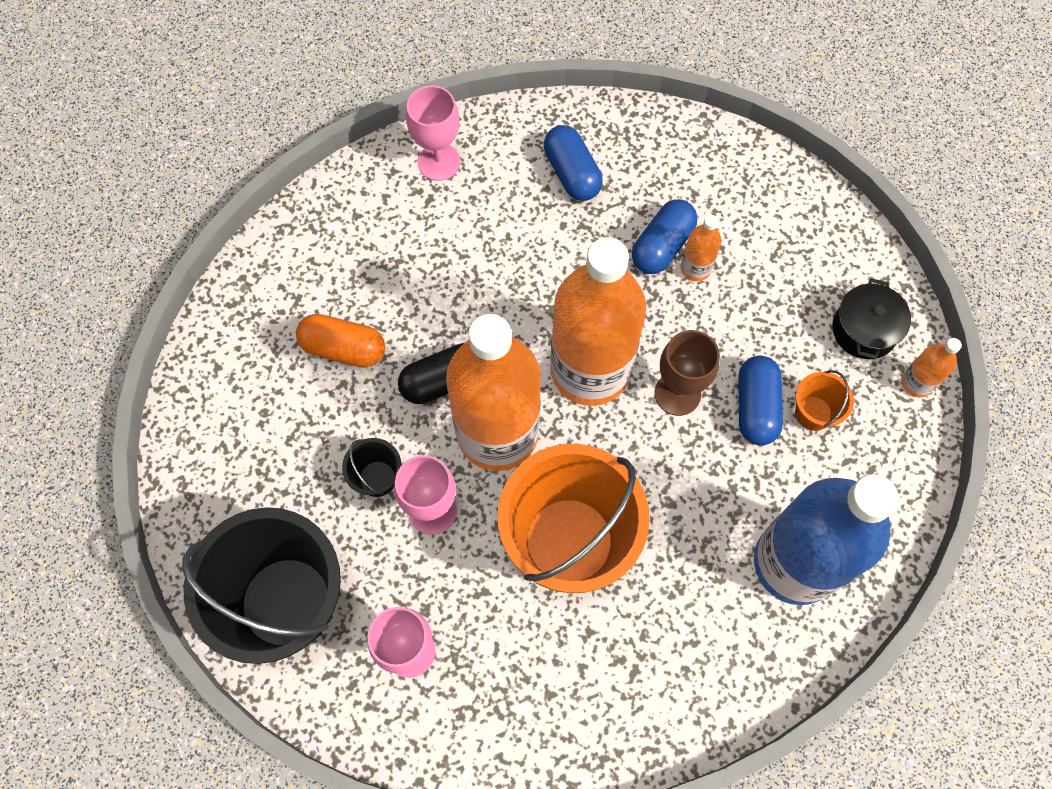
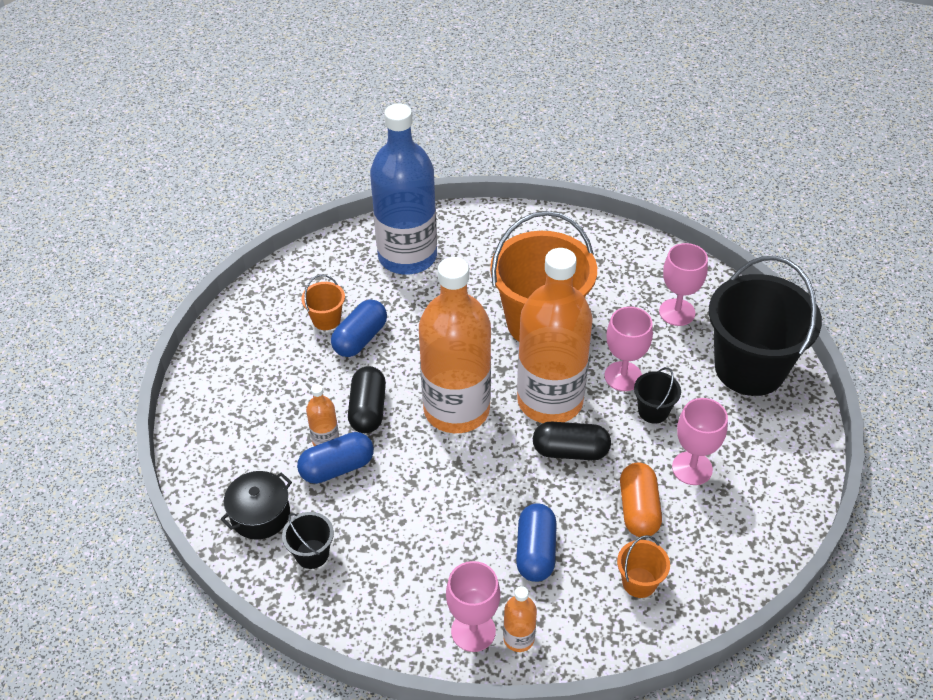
camera: 150 degrees left, 20 degrees down
orange capsule [296,314,385,367] -> orange capsule turned 45 degrees clockwise [620,462,662,537]
blue capsule [544,125,603,201] -> blue capsule moved to [516,503,557,582]
brown goblet [655,330,720,416] -> none
black pot [832,278,911,359] -> black pot moved to [220,471,292,540]
orange bottle [901,338,962,398] -> orange bottle moved to [503,586,537,652]
none -> black bucket [282,512,334,569]
none -> black capsule [348,366,386,433]
none -> orange bucket [617,535,670,598]
none -> pink goblet [672,398,728,485]

